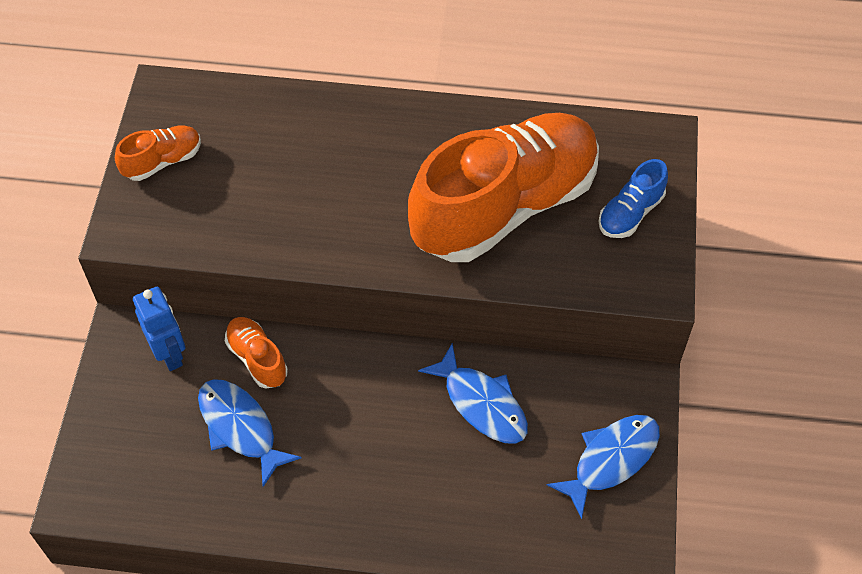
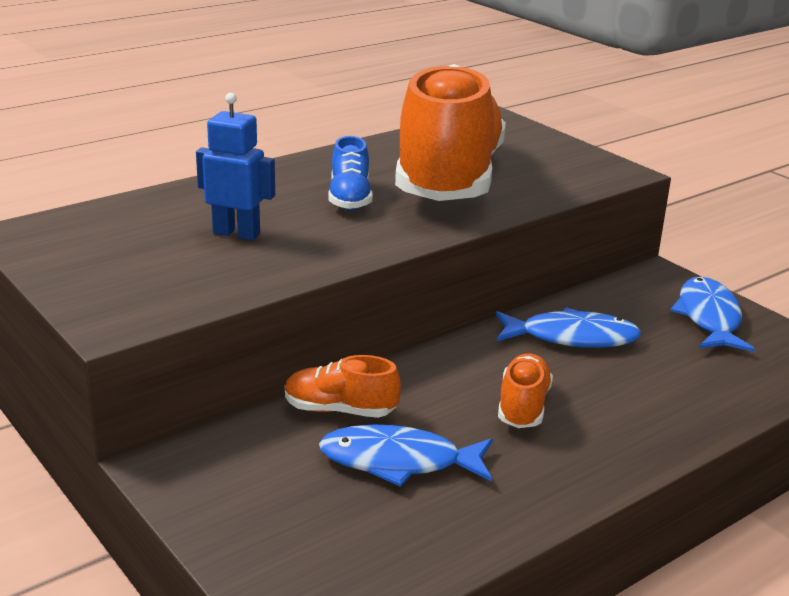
camera: 45 degrees left, 30 degrees down
orange shoe [115,126,201,181] -> orange shoe moved to [498,354,553,428]
blue robot [133,287,185,371] -> blue robot moved to [196,93,275,240]
blue shoe [599,159,668,238] -> blue shoe moved to [328,136,373,210]

